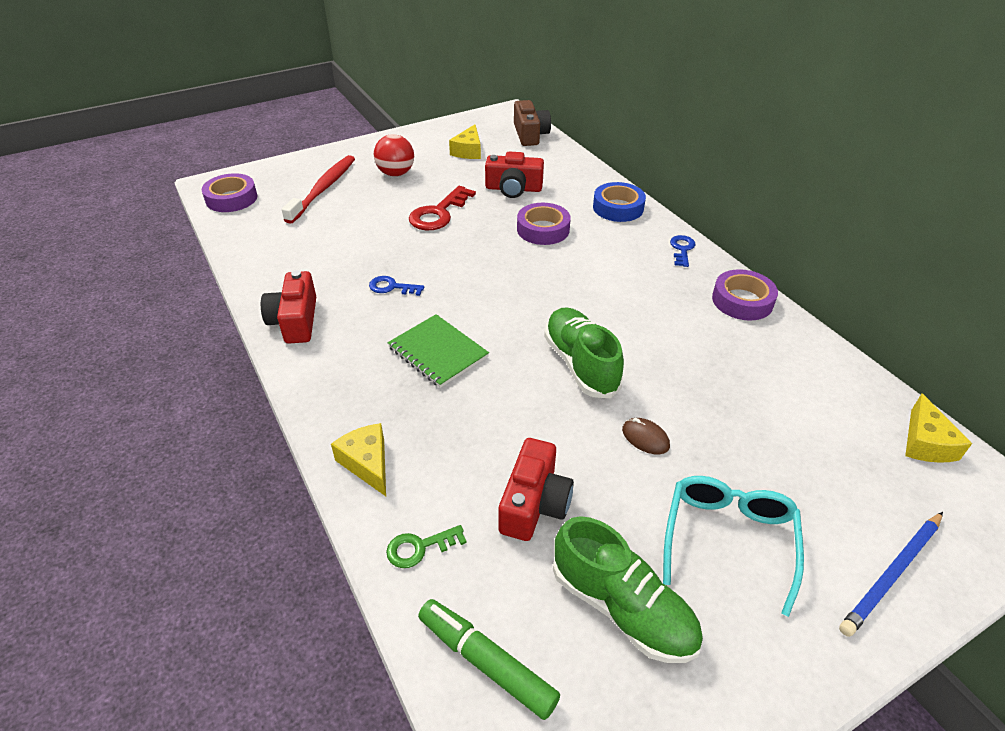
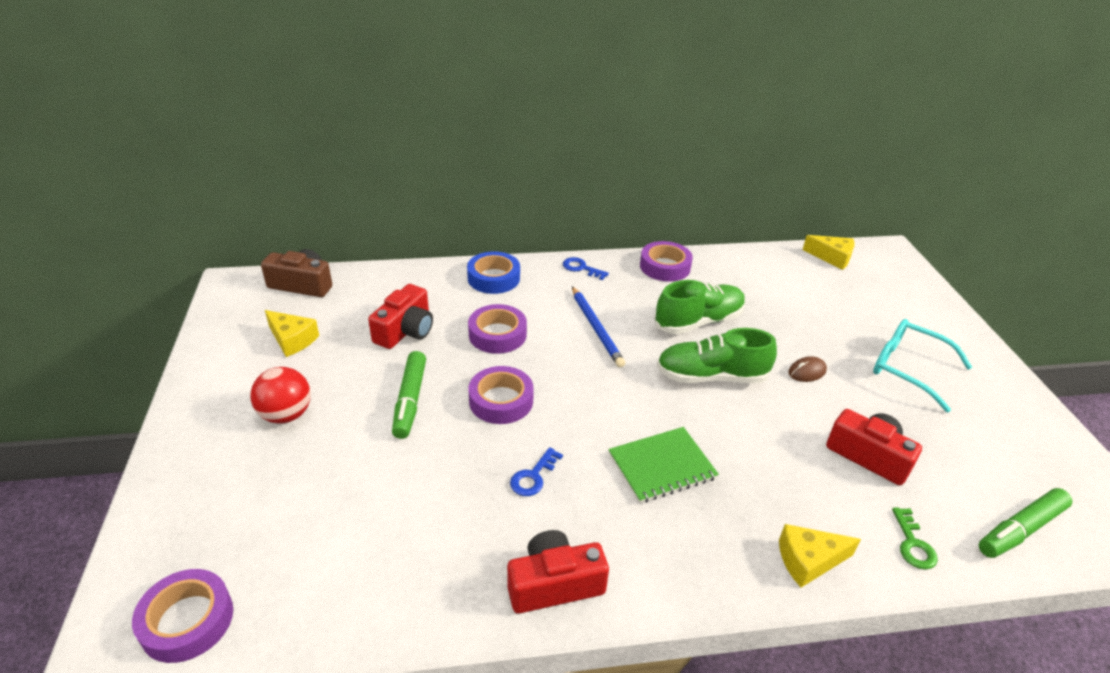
camera: 70 degrees left, 5 degrees down
red camera [261,270,316,344] -> red camera turned 150 degrees clockwise [507,530,609,614]
red toothbrush [282,155,355,224] -> none
red key [409,186,476,230] -> green marker [392,351,426,439]
green shoe [553,516,703,663] -> green shoe moved to [654,280,746,334]
blue pencil [839,512,943,637] -> blue pencil moved to [572,286,625,367]
none -> purple tape [469,366,534,424]

